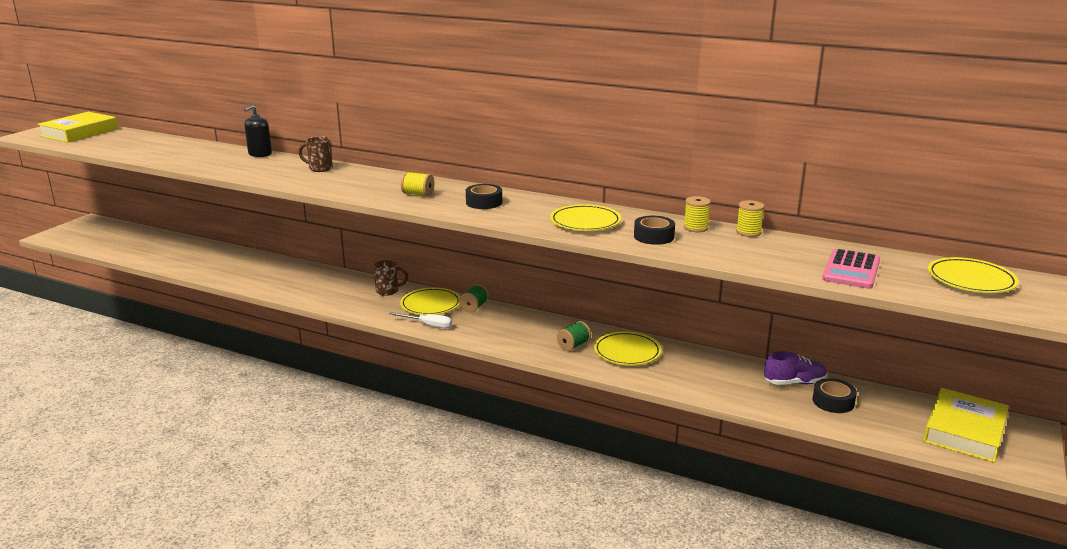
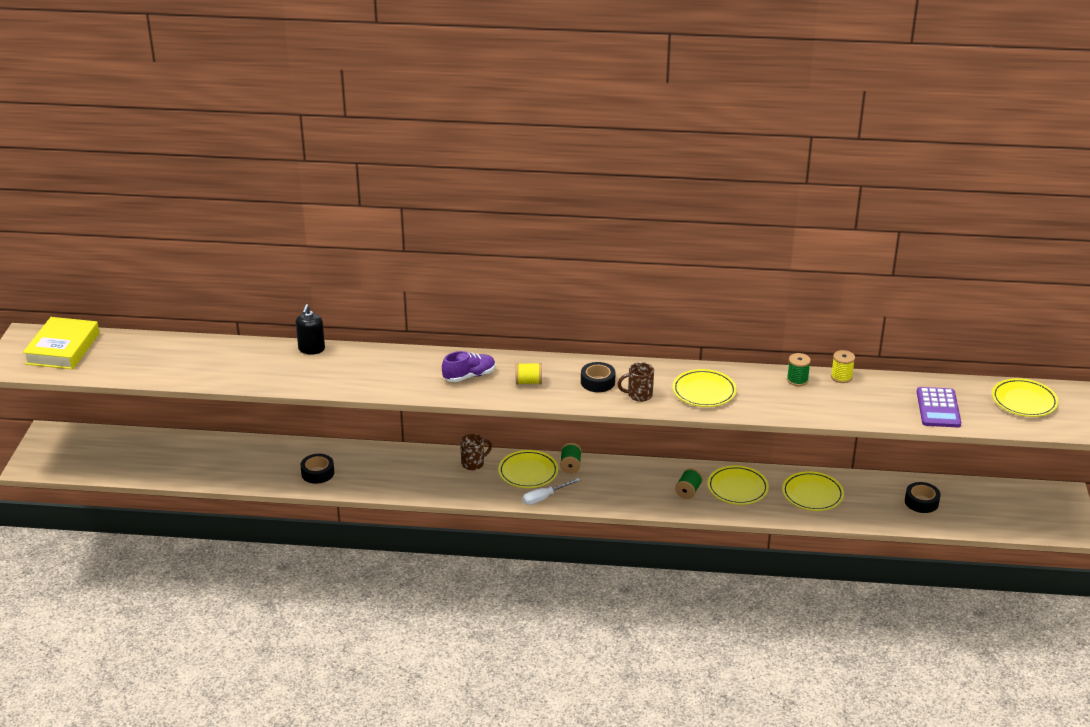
camera: 20 degrees left, 10 degrees up
brown mug [298,136,333,172] -> brown mug moved to [617,362,654,402]
white screwdriver [389,312,452,328] -> white screwdriver turned 150 degrees clockwise [522,478,580,505]
black tape [634,216,675,245] -> black tape moved to [300,454,334,484]
yellow spool [684,196,711,232] -> green spool [787,353,811,386]
purple shoe [764,351,827,385] -> purple shoe moved to [442,351,495,382]
pink calculator [822,249,880,289] -> purple calculator [917,387,961,427]
yellow book [923,388,1009,463] -> none
none -> yellow plate [782,471,844,511]

